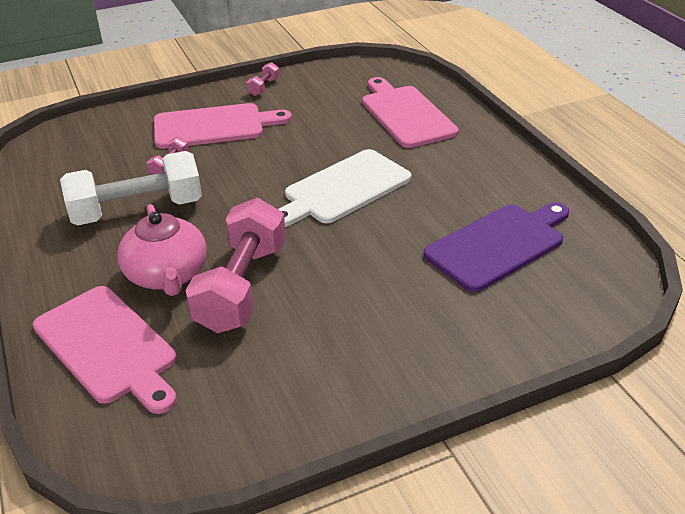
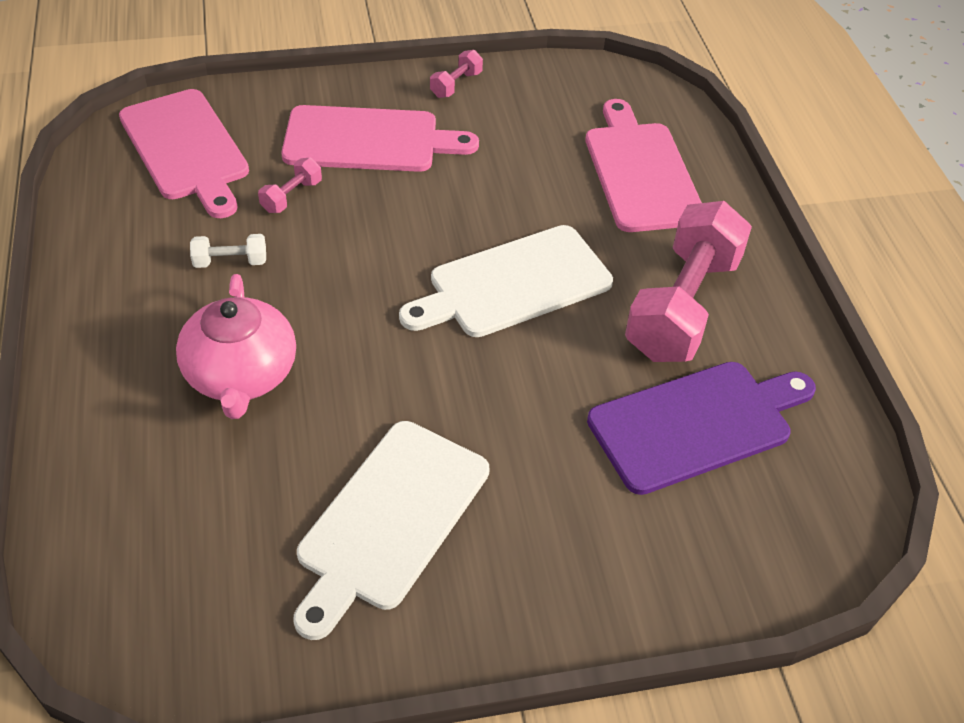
camera: 10 degrees right, 10 degrees up
pink cutting board [33,286,177,414] -> pink cutting board moved to [119,89,249,218]
white dumbbell [60,151,202,226] -> white dumbbell [190,234,266,268], size x0.41
pink dumbbell [185,198,286,333] -> pink dumbbell moved to [625,201,752,362]
none -> white cutting board [293,421,489,640]

